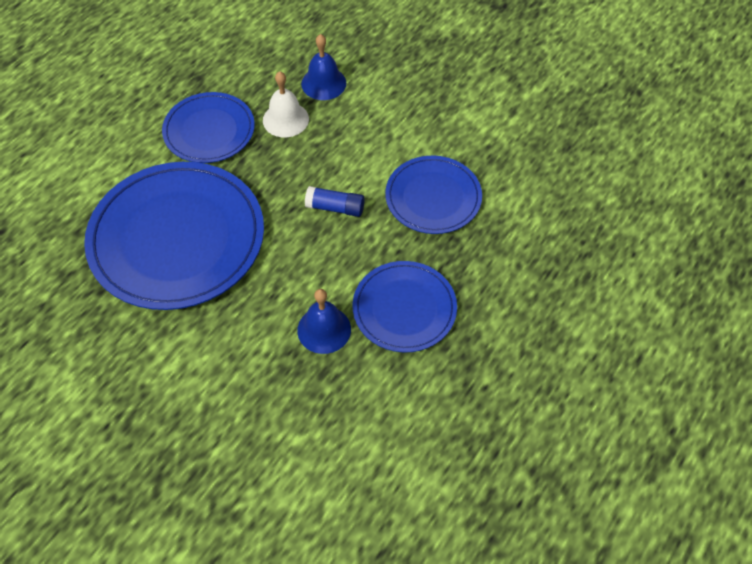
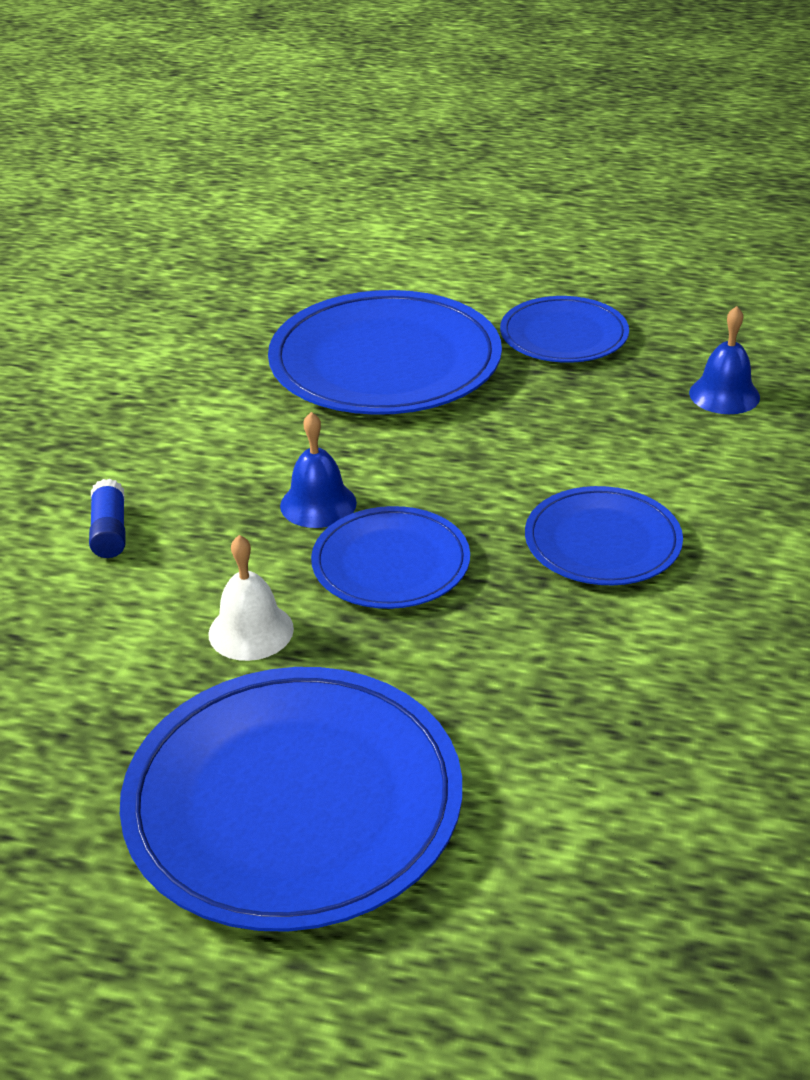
camera: 70 degrees right, 20 degrees down
white bell [263,71,309,137] -> white bell moved to [209,535,294,661]
blue glue stick [305,186,365,217] -> blue glue stick moved to [89,479,126,558]
none -> blue plate [120,667,462,932]

